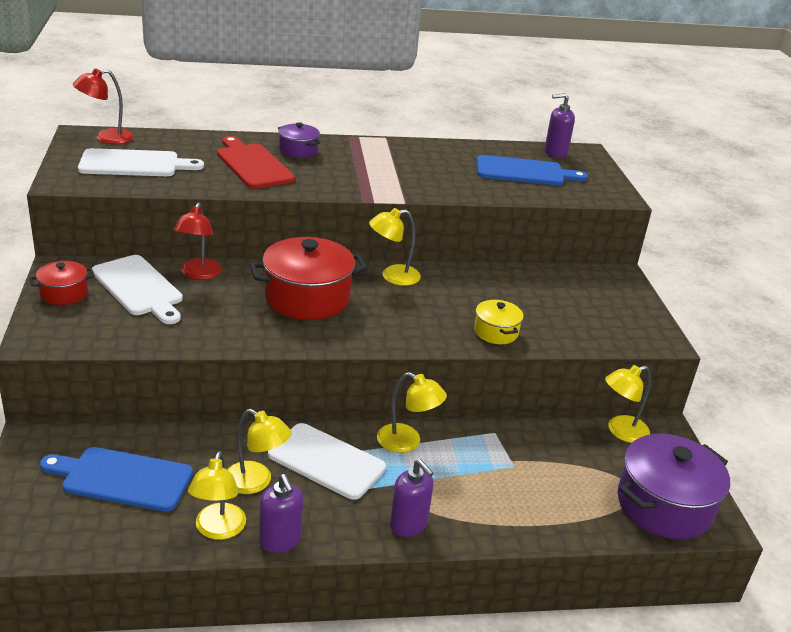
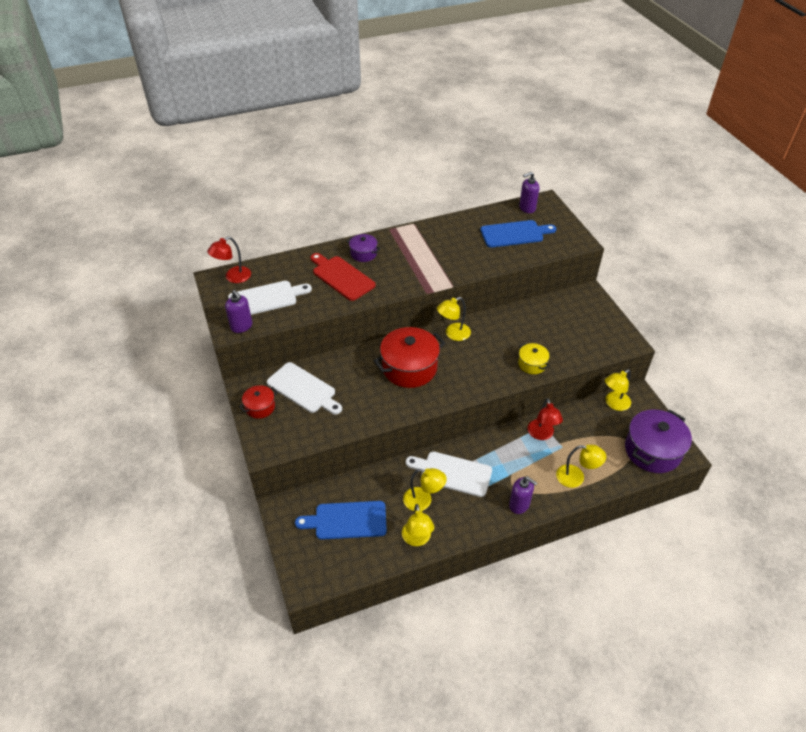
camera: 10 degrees left, 15 degrees up
red lamp [174,202,222,280] -> red lamp moved to [528,398,563,440]
purple soap dispenser [259,474,303,553] -> purple soap dispenser moved to [225,290,252,333]
yellow lamp [377,372,447,453] -> yellow lamp moved to [556,445,606,488]

